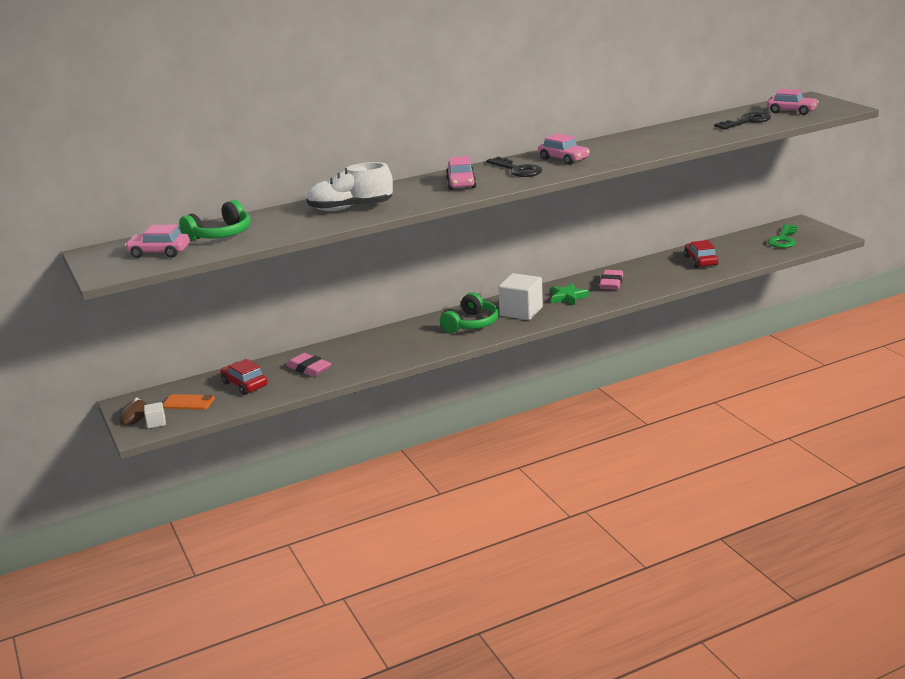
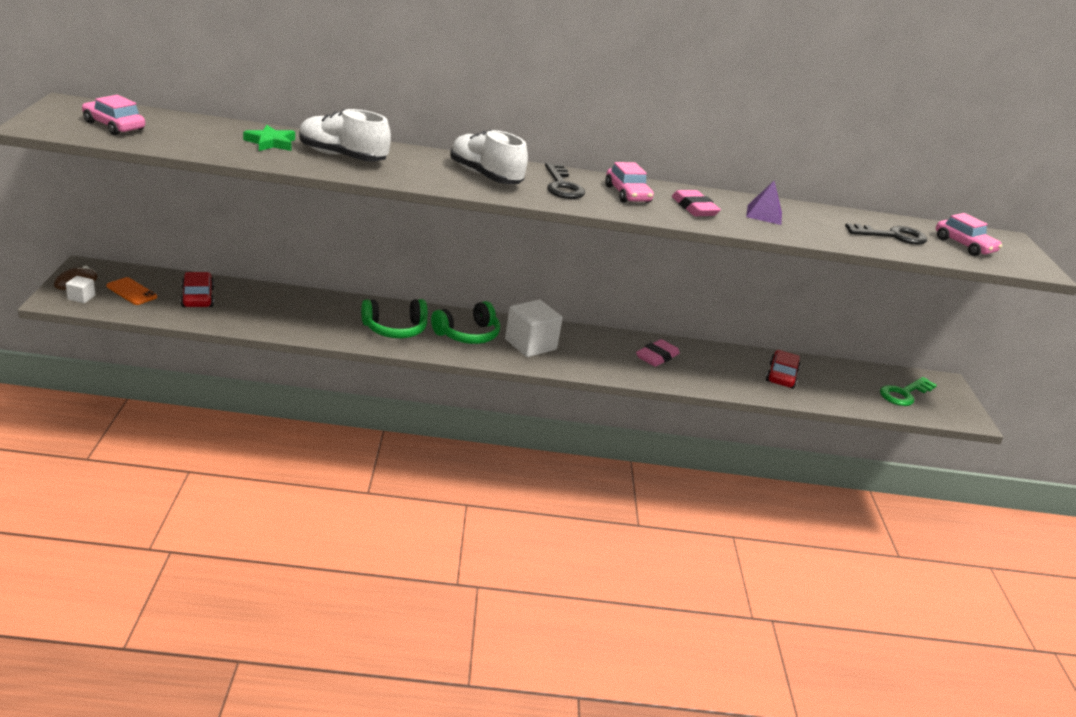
camera: 20 degrees right, 5 degrees up
green headphones [179,200,251,241] -> green headphones moved to [361,299,428,338]
pink eraser [286,353,331,377] -> pink eraser moved to [671,190,721,216]
pink car [446,156,477,190] -> white shoe [450,130,528,184]
green star [551,283,589,305] -> green star moved to [243,125,295,151]
none -> purple pyramid [746,181,782,225]

